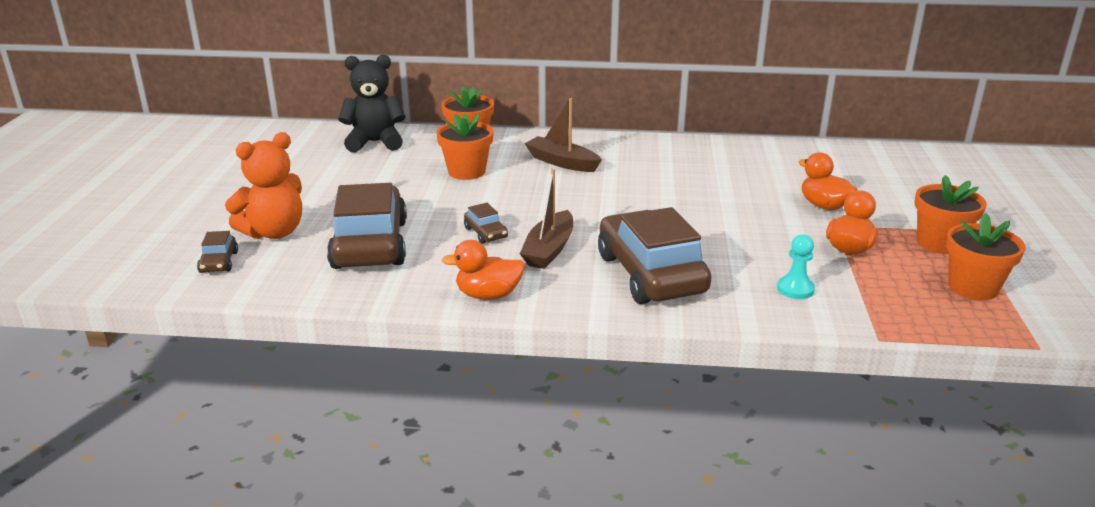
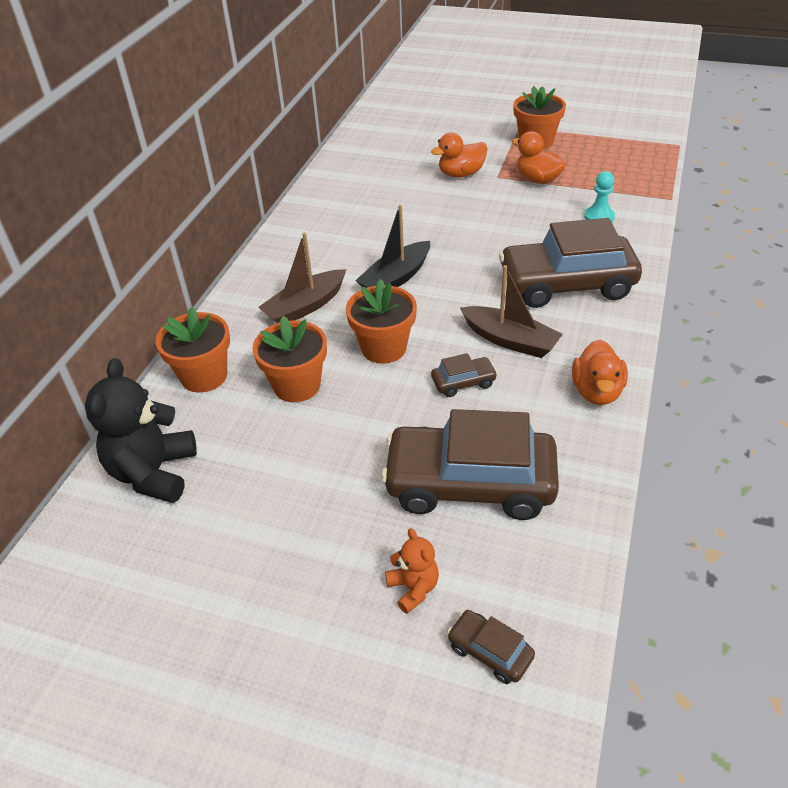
camera: 75 degrees left, 15 degrees up
brown car [197,231,238,273] -> brown car turned 150 degrees counterclockwise [447,610,535,684]
orange teddy bear [225,132,302,239] -> orange teddy bear [385,528,439,614], size x0.52
orange flower pot [946,213,1026,300] -> orange flower pot moved to [346,279,417,364]
none -> black boat [355,205,430,288]

